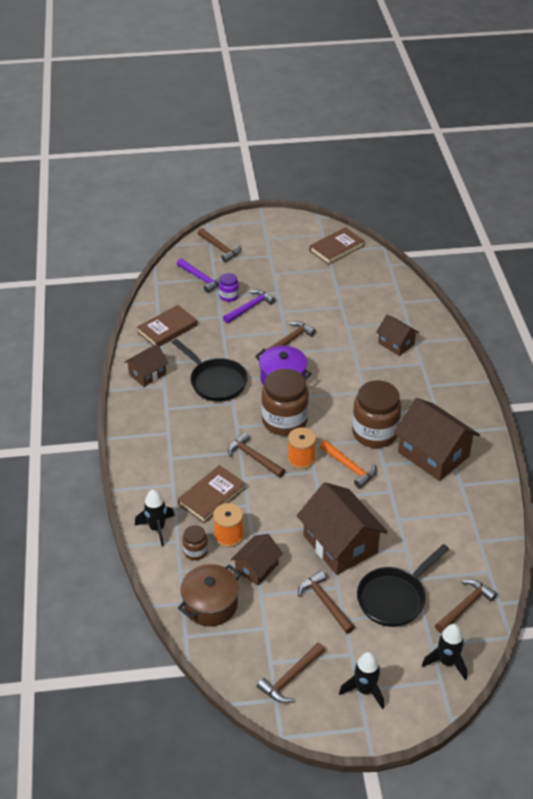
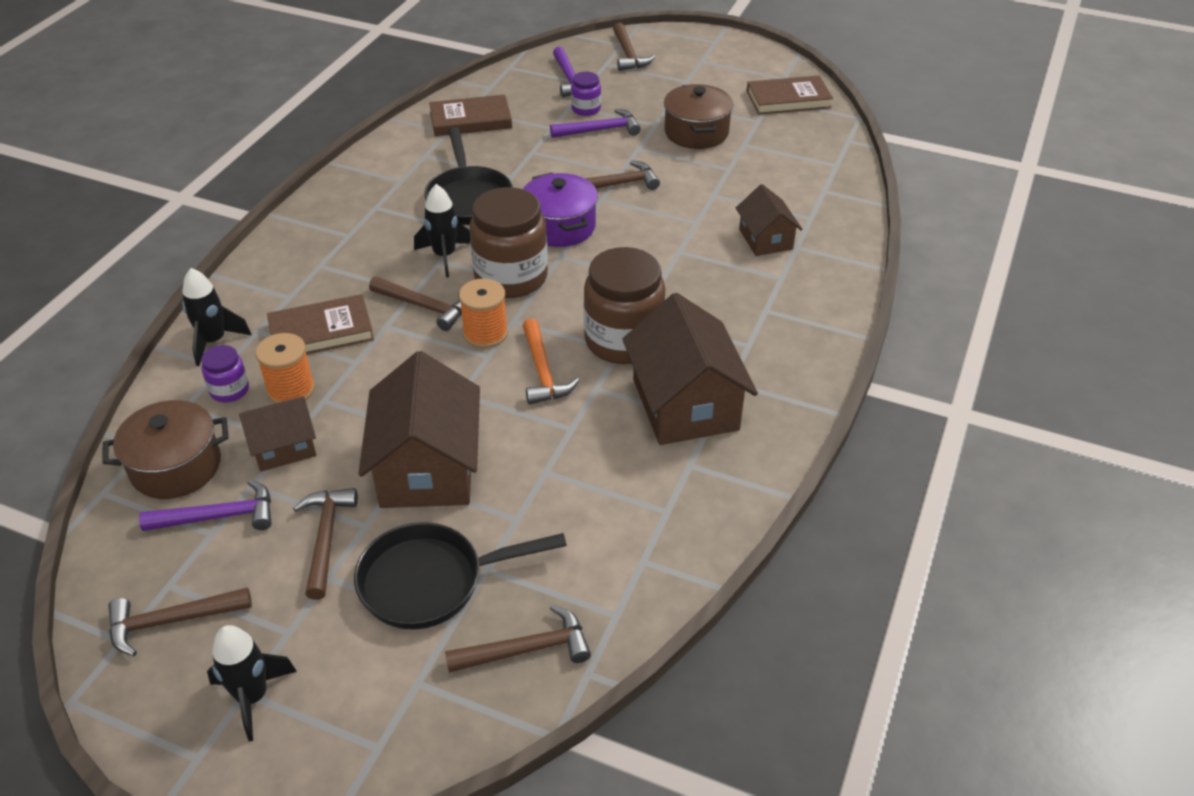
camera: 30 degrees right, 0 degrees up
brown house [124,344,169,387] -> none
brown jar [182,525,208,560] -> purple jar [201,345,249,402]
brown hammer [228,432,285,478] -> brown hammer turned 135 degrees clockwise [369,276,462,331]
black rocket [422,624,467,680] -> black rocket moved to [414,184,470,277]
none -> purple hammer [139,479,272,531]
none -> brown pot [664,84,734,149]

